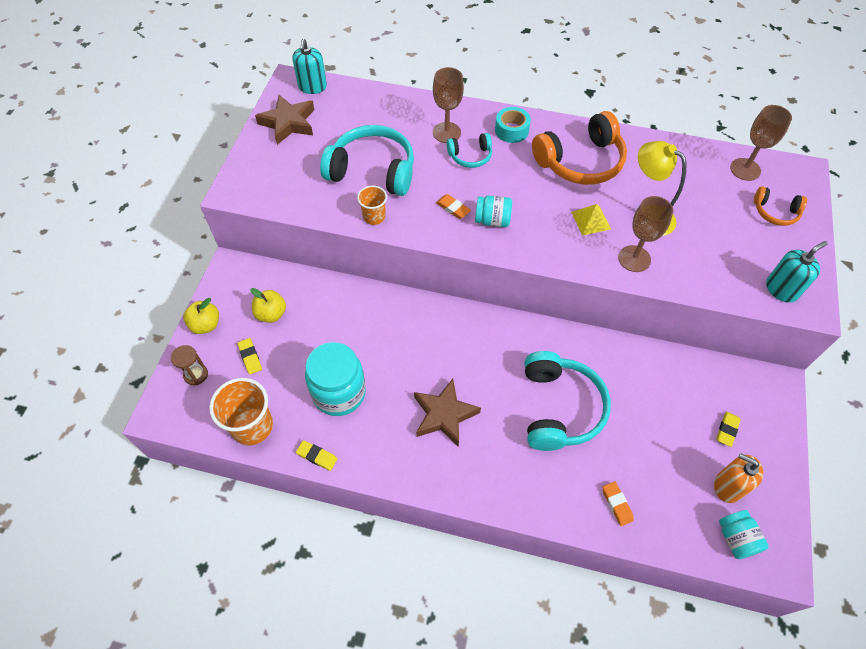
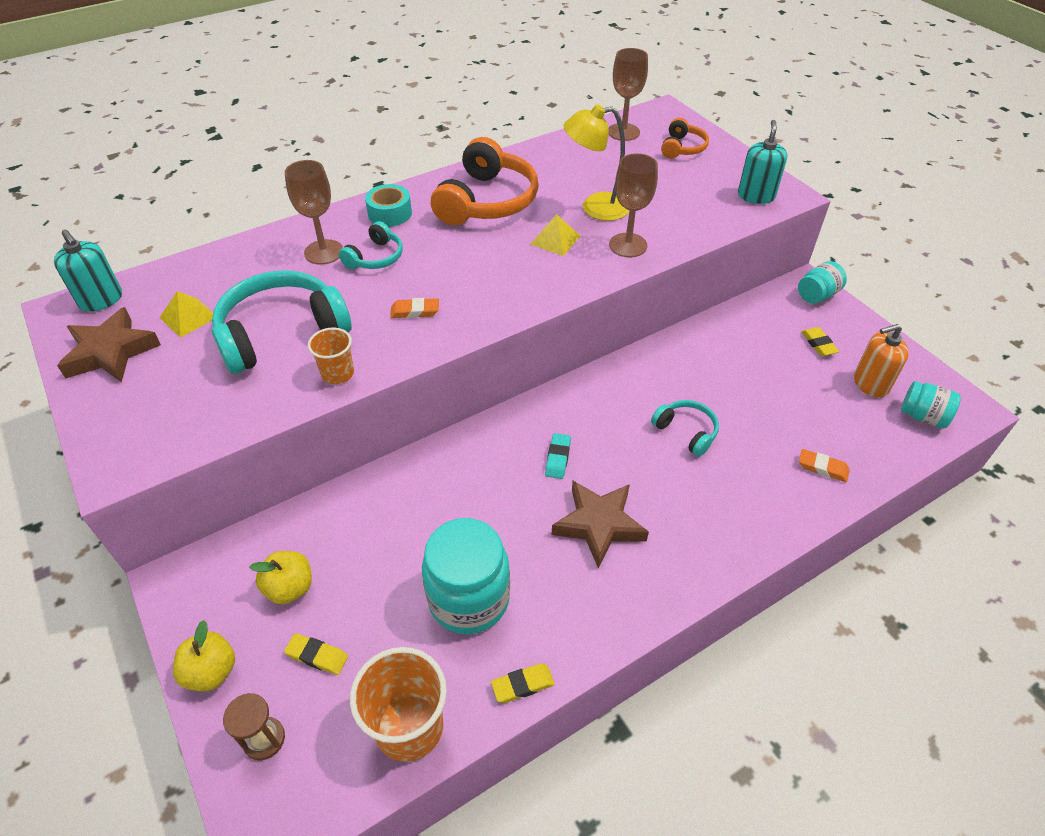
camera: 45 degrees left, 10 degrees down
turquoise jar [475,196,512,227] -> turquoise jar moved to [798,261,847,304]
turquoise headphones [525,351,611,451] -> turquoise headphones [651,400,719,457], size x0.52
orange headphones [754,186,807,226] -> orange headphones turned 45 degrees counterclockwise [661,118,709,159]
none -> yellow pyramid [159,291,213,338]
none -> turquoise eraser [545,433,571,479]

